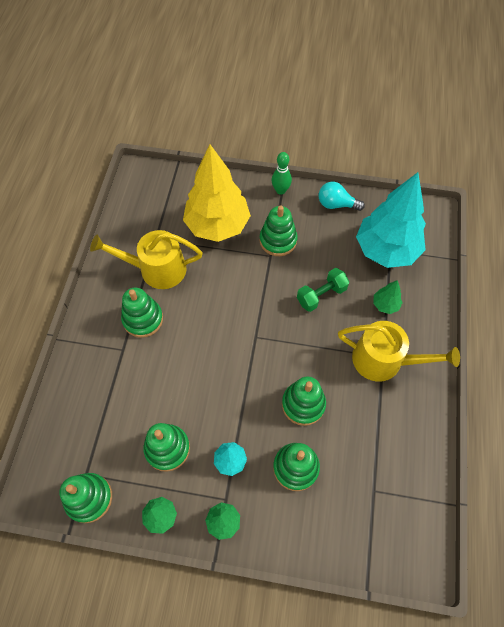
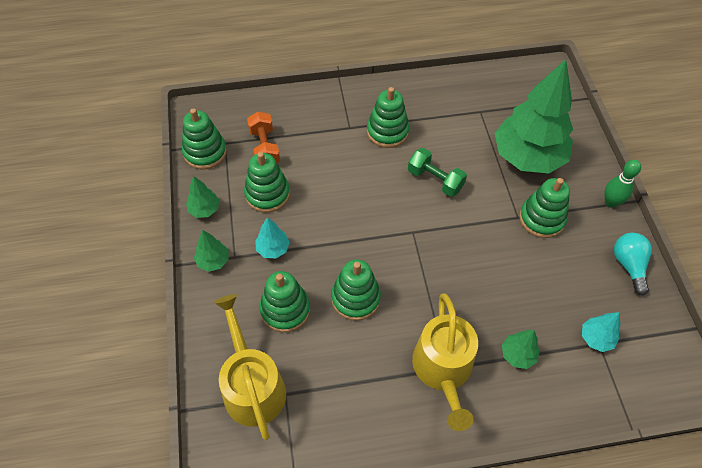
camera: 70 degrees right, 5 degrees down
yellow watering can [90,230,203,289] -> yellow watering can moved to [214,294,286,440]
yellow tree [183,145,251,242] -> green tree [494,59,573,173]
green dumbbell [297,268,349,312] -> green dumbbell moved to [408,148,467,197]
turquoise tree [356,172,426,268] -> turquoise tree [582,312,621,352], size x0.41
none -> orange dumbbell [247,112,280,163]

